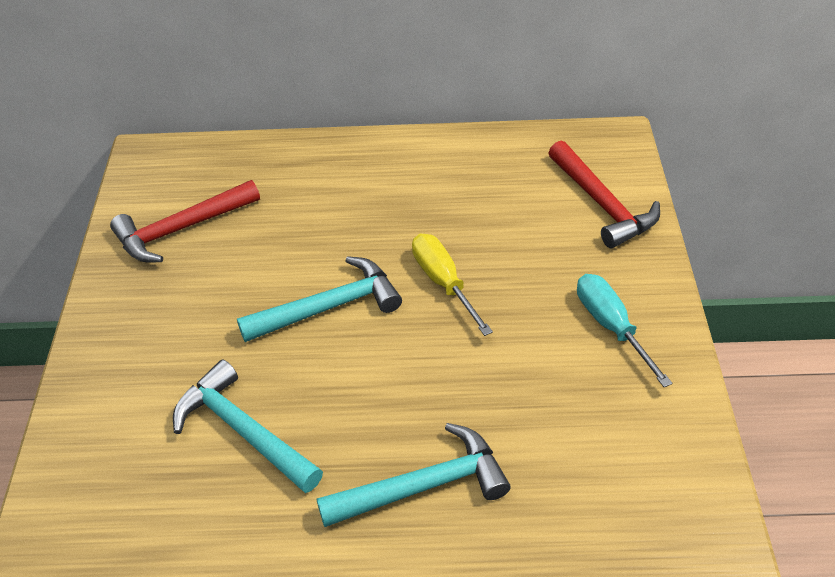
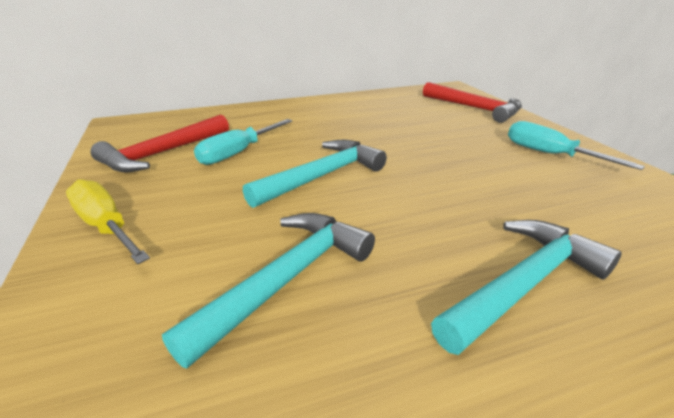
camera: 20 degrees left, 15 degrees down
turquoise hammer [173,359,323,493] -> turquoise hammer turned 105 degrees clockwise [162,213,375,368]
yellow screwdriver [412,234,493,336] -> yellow screwdriver moved to [66,179,150,264]
none -> turquoise screwdriver [194,119,292,165]

